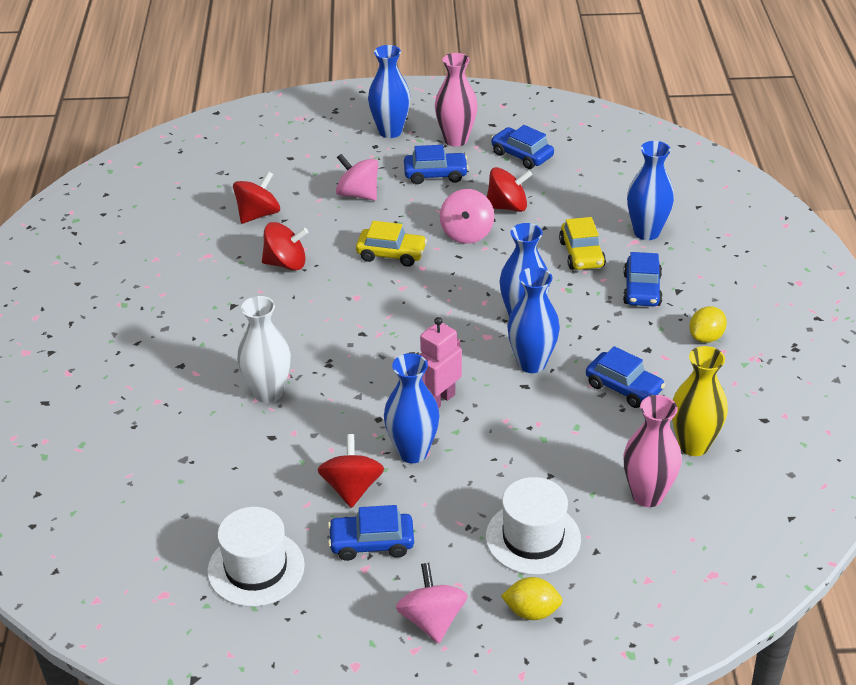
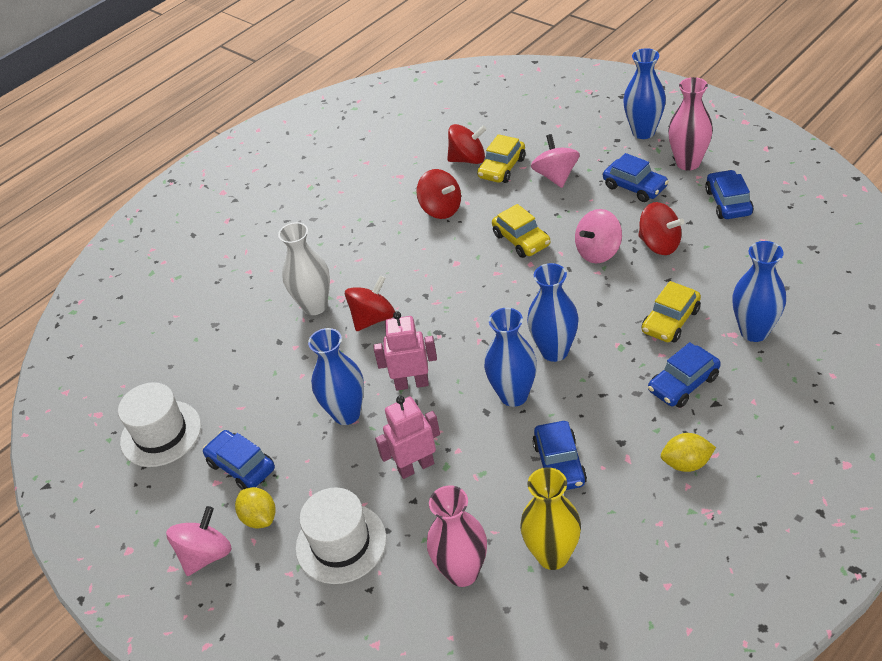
camera: 50 degrees right, 5 degrees up
red spinning top [318,434,384,508] -> red spinning top moved to [345,275,395,331]
yellow lemon [501,577,563,620] -> yellow lemon moved to [235,487,276,528]
none -> pink robot [375,396,440,479]
none -> yellow car [477,134,526,183]

